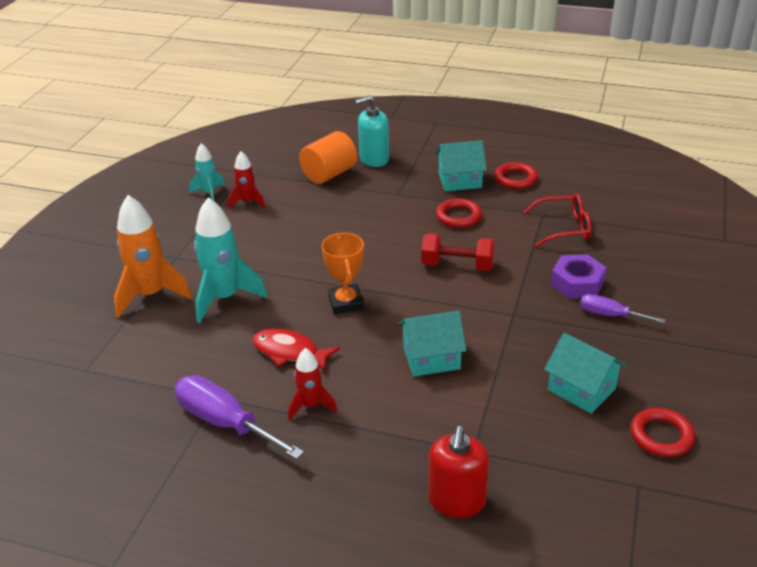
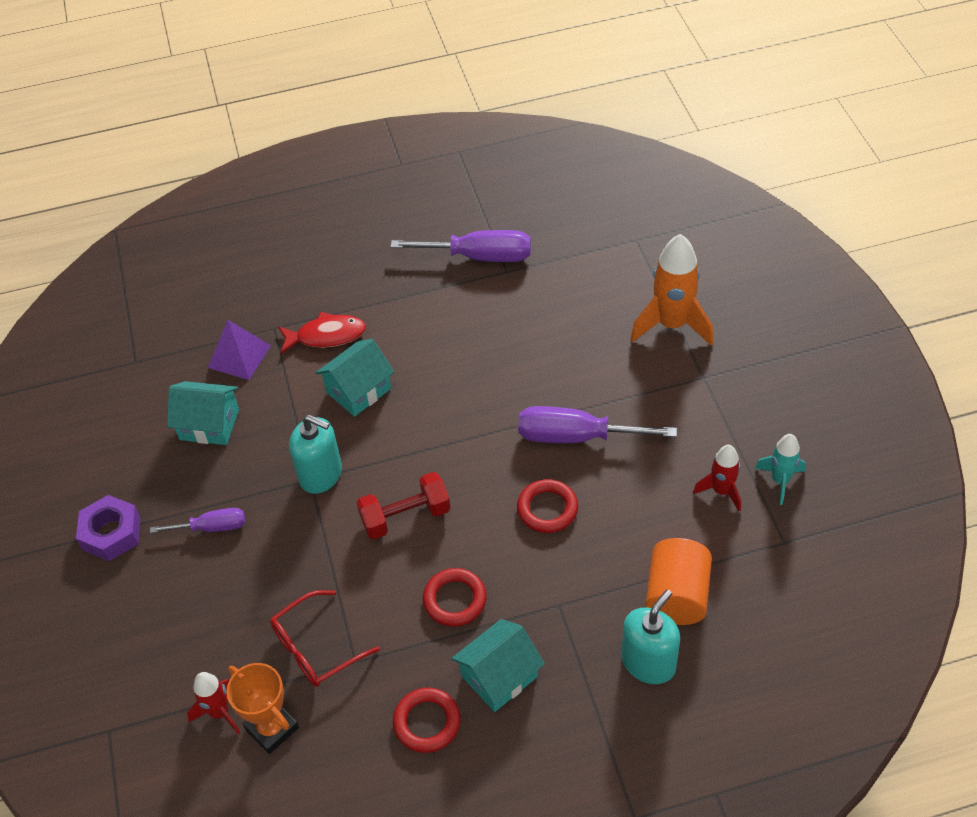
camera: 150 degrees right, 15 degrees up
turquoise rocket [194,197,268,323] -> none
red fish [252,328,340,371] -> red fish moved to [278,312,366,354]
red rocket [288,348,337,420] -> red rocket moved to [187,672,240,734]
orange trophy [321,233,364,314] -> orange trophy moved to [226,663,299,754]
red soap dispenser [428,426,489,518] -> none
purple nut [551,254,607,299] -> purple nut moved to [76,495,141,561]
red ring [631,408,695,457] -> red ring moved to [517,479,578,533]
none -> purple pyramid [208,320,271,380]
none -> turquoise soap dispenser [289,415,342,494]
none -> purple screwdriver [518,406,677,443]

